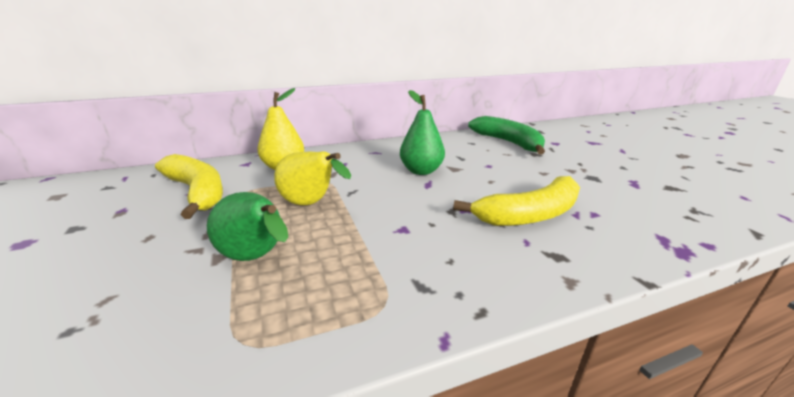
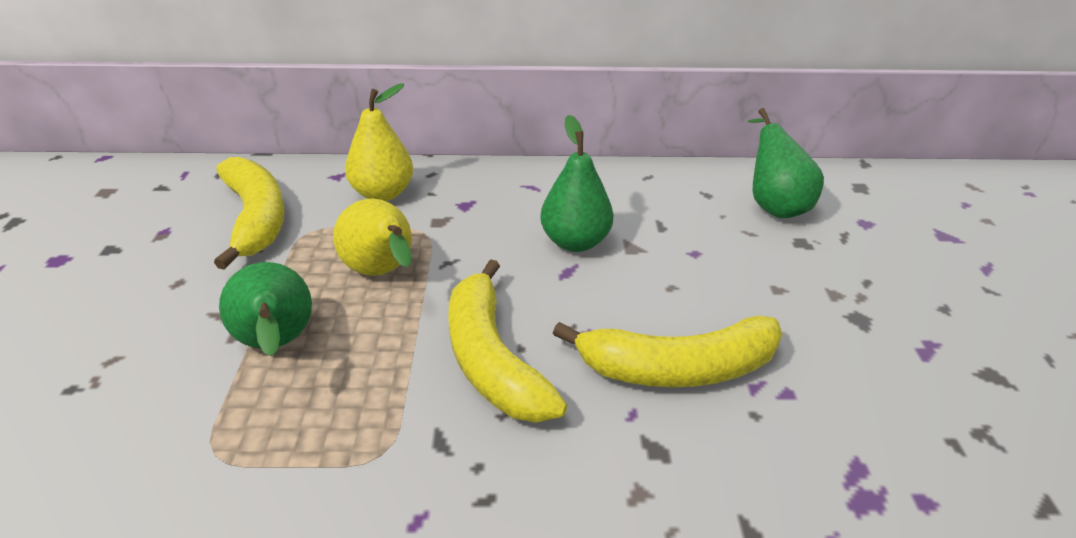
camera: 20 degrees right, 10 degrees up
green banana [468,116,545,154] -> green pear [748,108,824,218]
none -> yellow banana [448,259,567,423]

